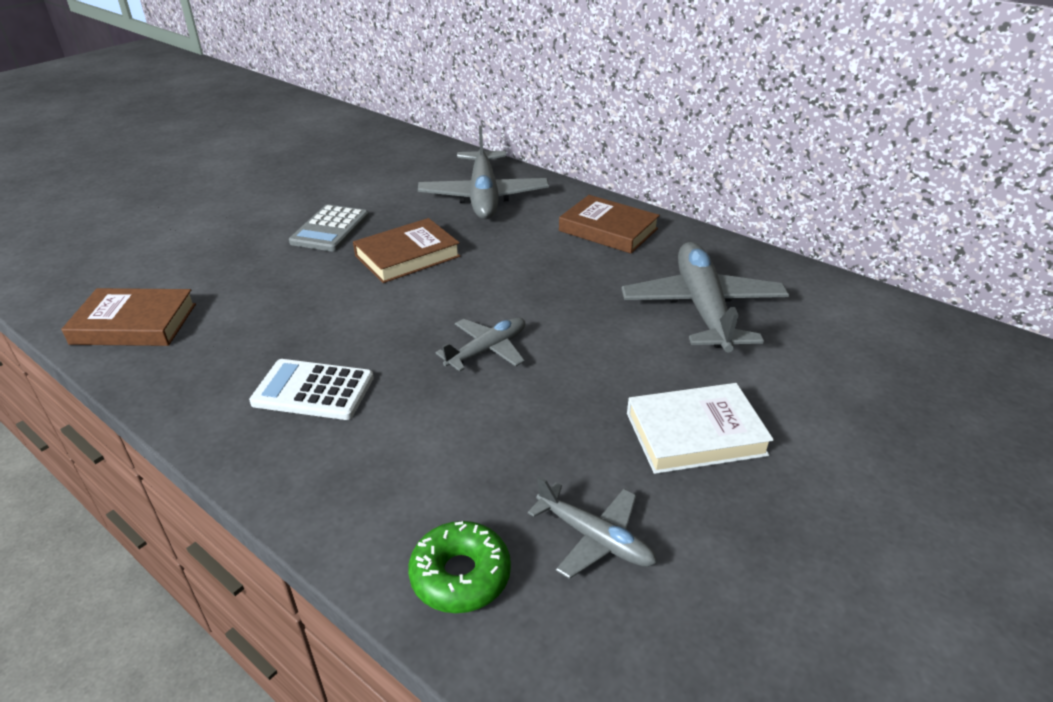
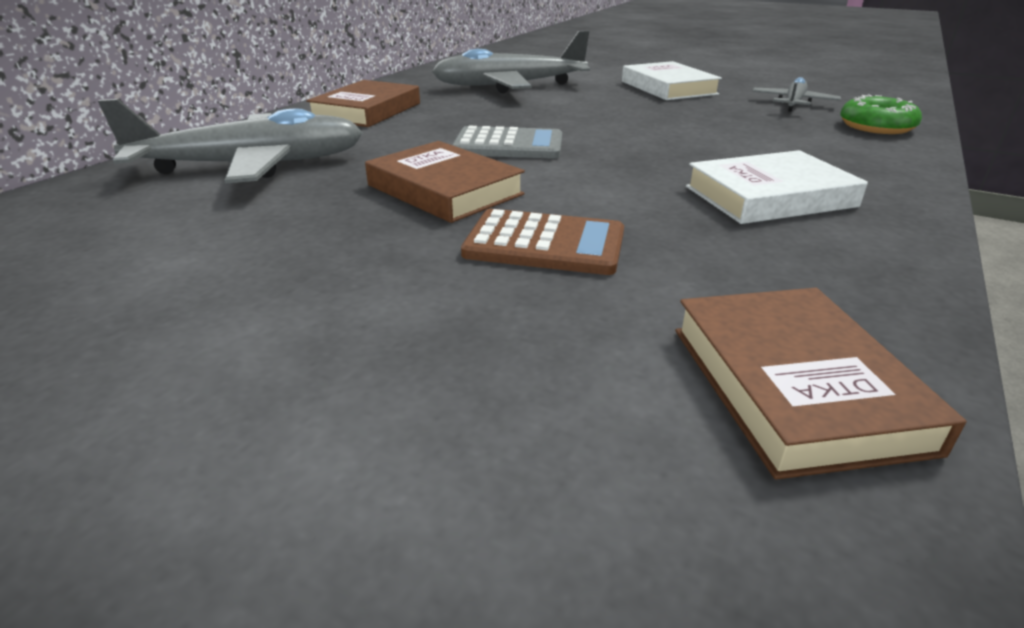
camera: 100 degrees left, 5 degrees down
white calculator [249,359,374,420] -> white book [686,150,868,224]
grey calculator [289,204,369,251] -> grey calculator moved to [452,126,562,159]
grey plane [435,318,526,371] -> none
none -> brown calculator [461,209,624,275]

